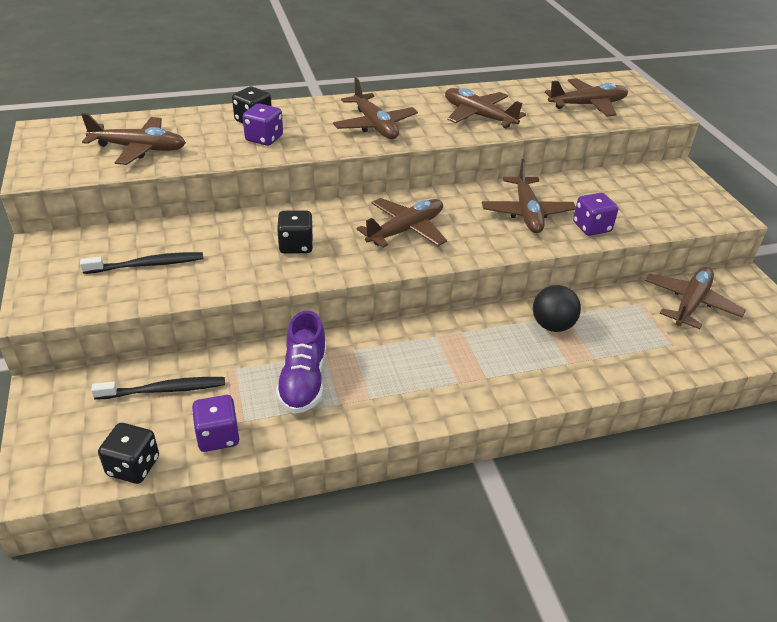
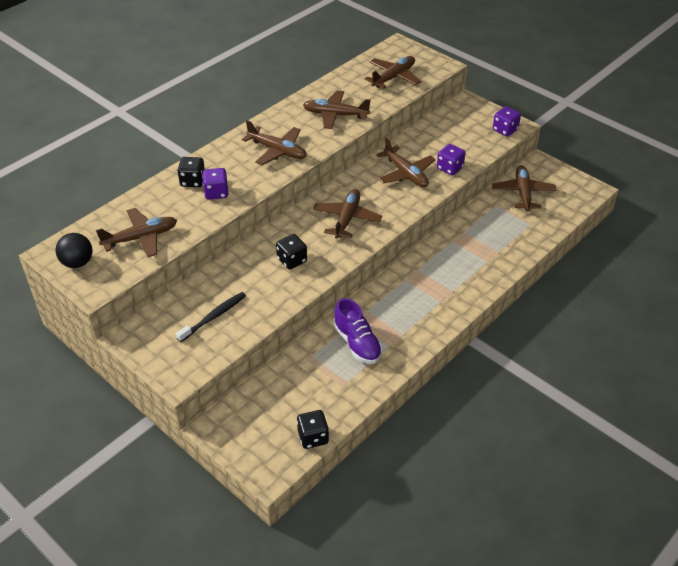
camera: 30 degrees left, 5 degrees up
black toothbrush [91,377,225,400] -> none
purple dice [192,395,240,452] -> purple dice moved to [493,107,521,136]
black ball [533,285,581,332] -> black ball moved to [56,233,92,268]

